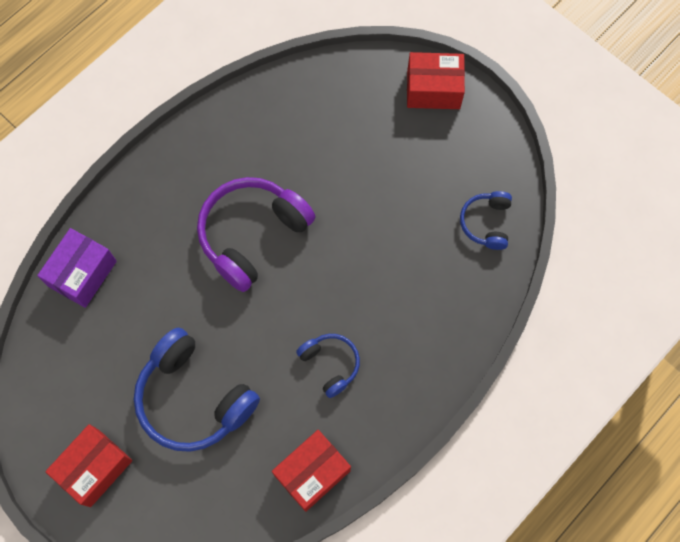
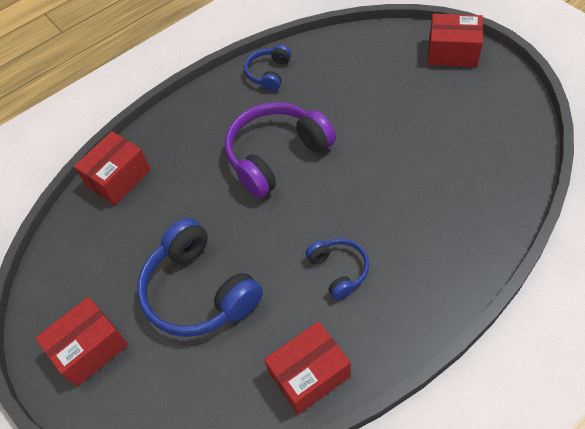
camera: 15 degrees right, 15 degrees down
purple box [37,228,117,308] -> red box [74,131,151,206]
blue headphones [460,191,512,250] -> blue headphones moved to [244,45,291,91]

